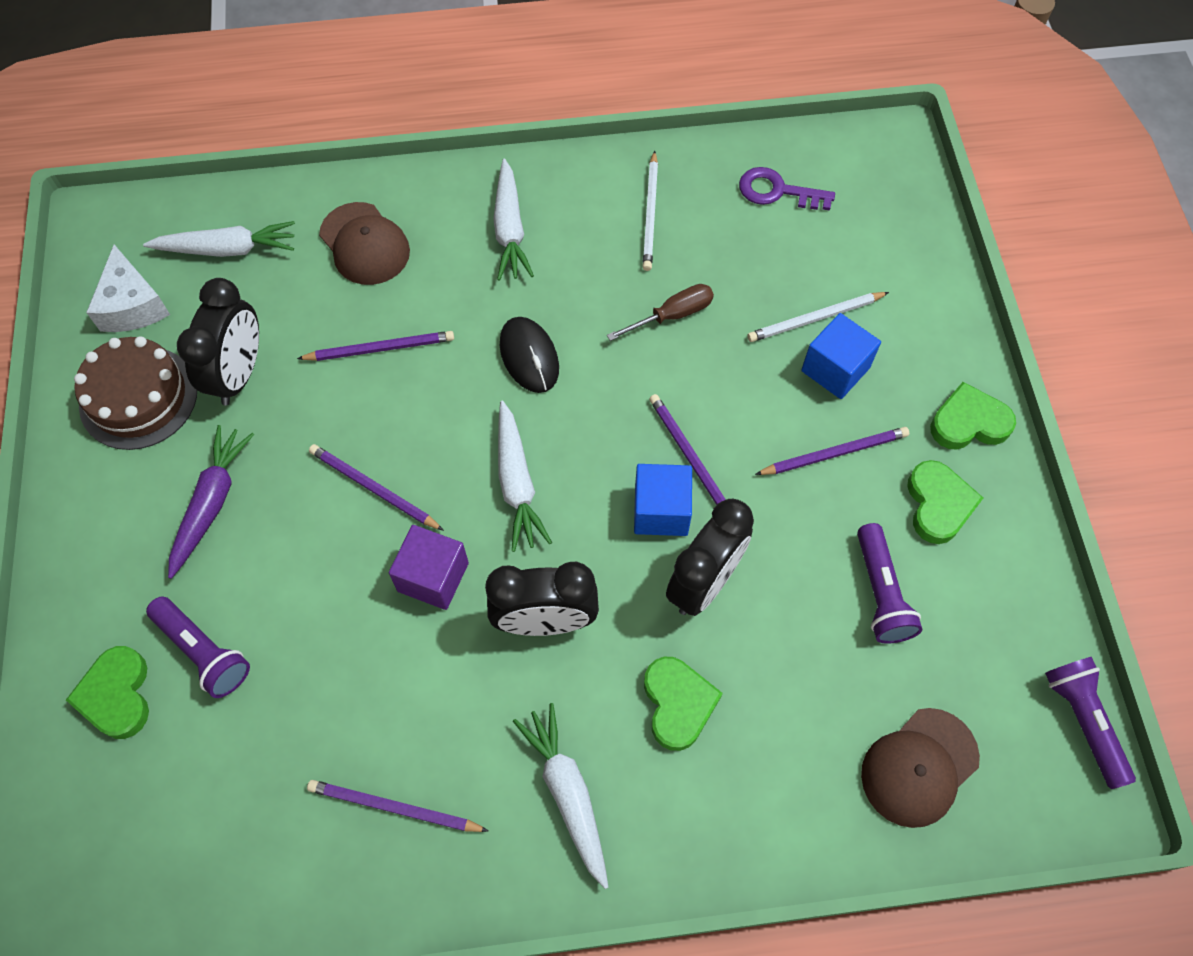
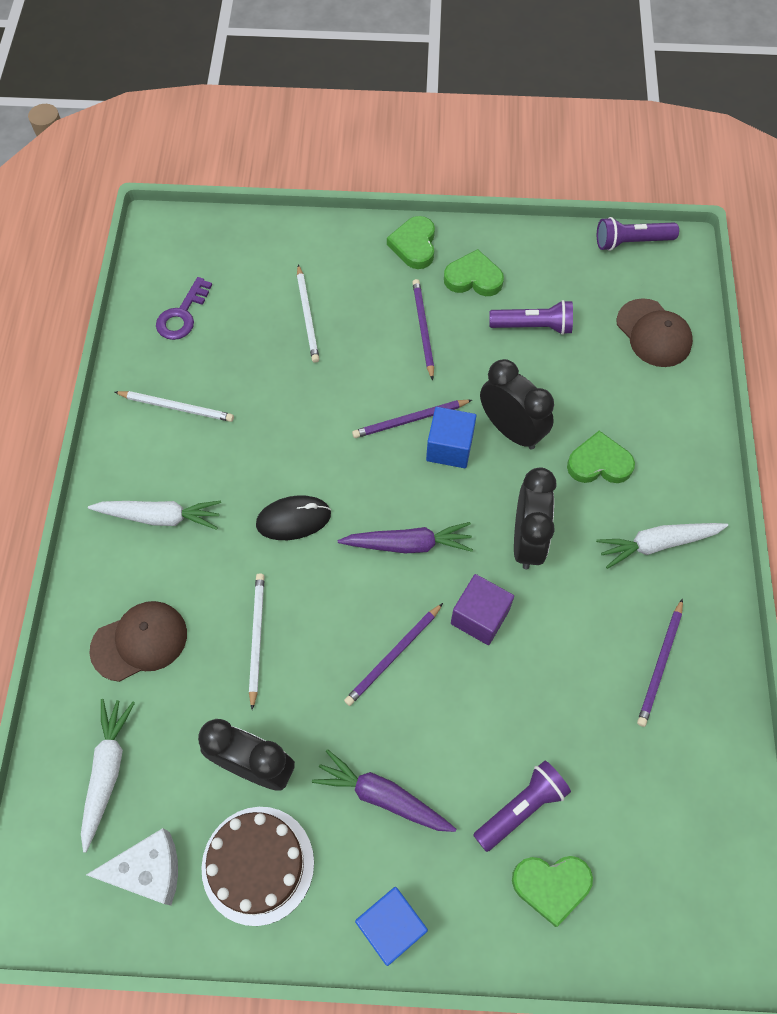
camera: 80 degrees left, 0 degrees up
purple pencil [297,331,454,361] -> white pencil [249,573,265,710]
white carrot [498,401,552,552] -> purple carrot [338,522,473,554]
brown screwdriver [607,284,714,341] -> none
blue cube [801,313,881,399] -> blue cube moved to [355,887,428,966]

